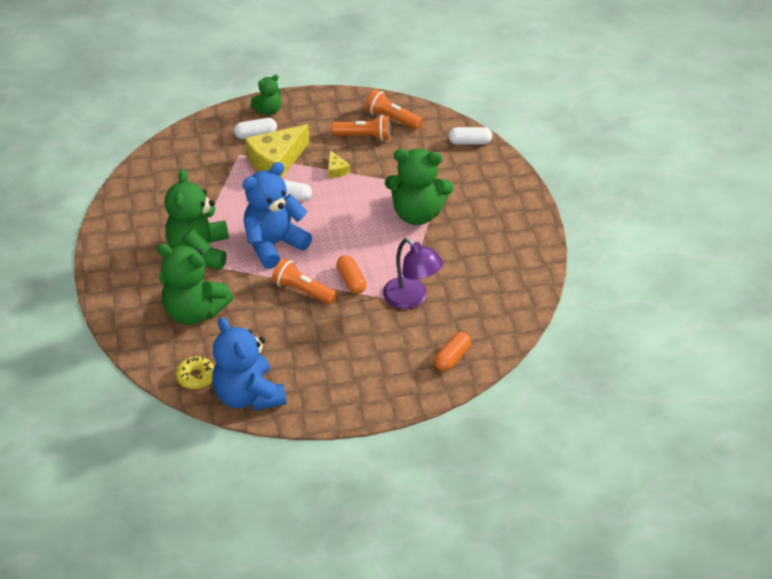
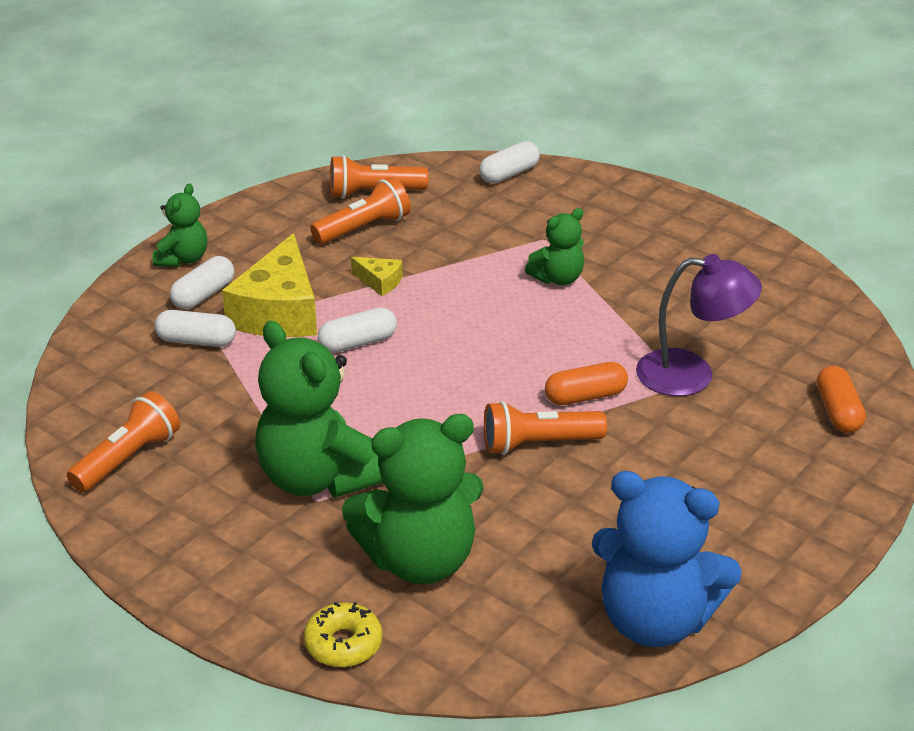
camera: 40 degrees left, 10 degrees down
yellow donut [176,356,214,389] -> yellow donut moved to [304,602,382,667]
blue teddy bear [242,162,312,269] -> none
orange capsule [337,255,366,294] -> orange capsule turned 45 degrees counterclockwise [545,362,628,405]
green teddy bear [385,149,453,225] -> green teddy bear [525,208,584,285], size x0.52
none -> orange flashlight [67,391,180,492]
none -> white capsule [154,310,236,347]

